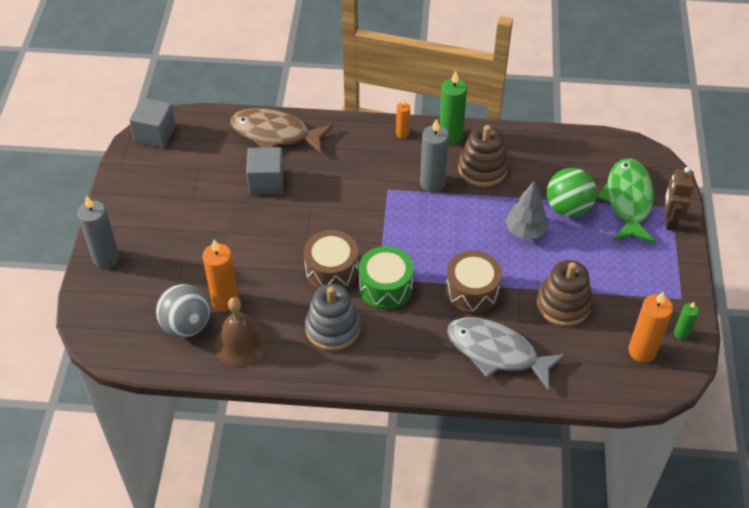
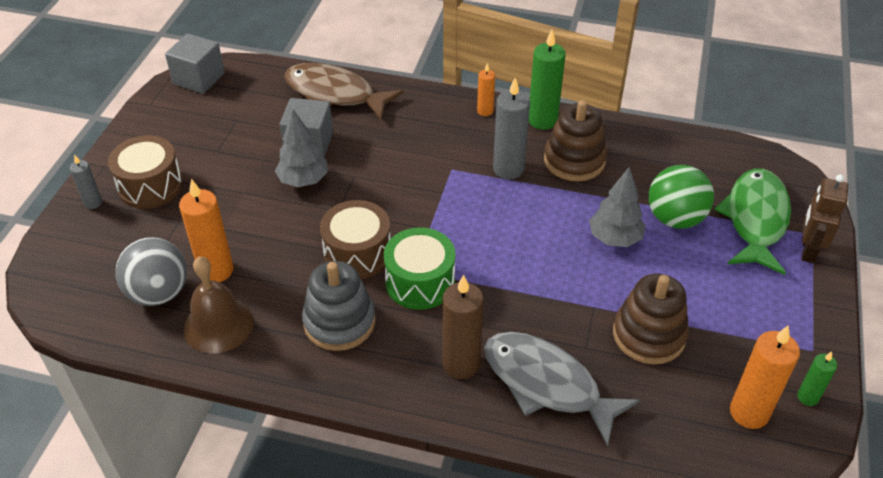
camera: 10 degrees right, 5 degrees down
grey candle [77,195,119,268] -> grey candle [70,154,102,209], size x0.55
brown drum [445,250,502,314] -> brown drum moved to [108,135,183,209]
none -> grey tree [275,109,328,187]
none -> brown candle [442,275,484,379]

